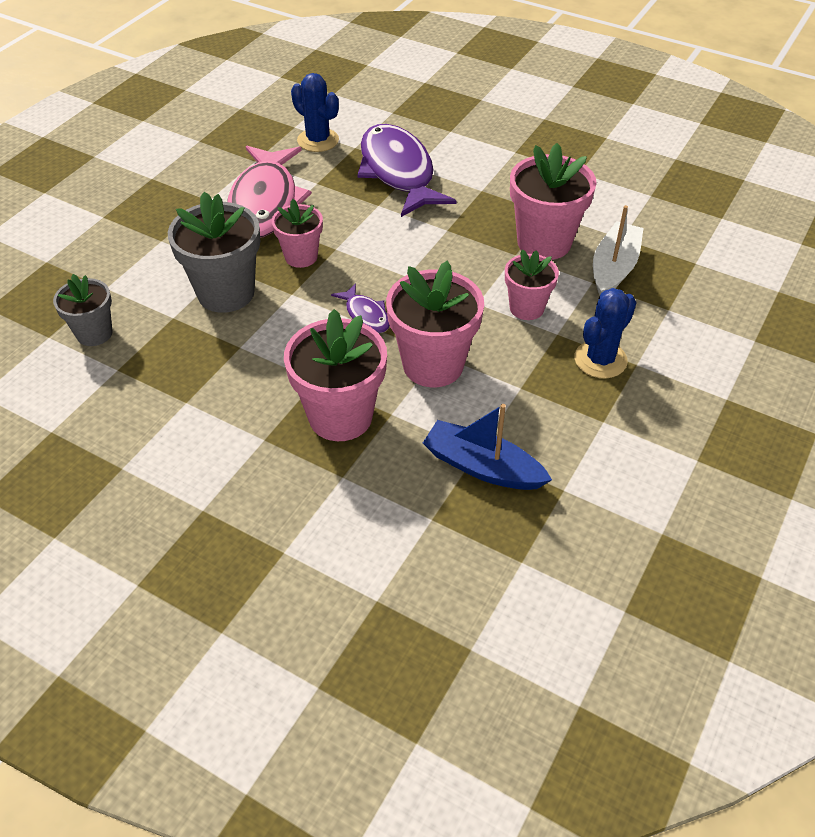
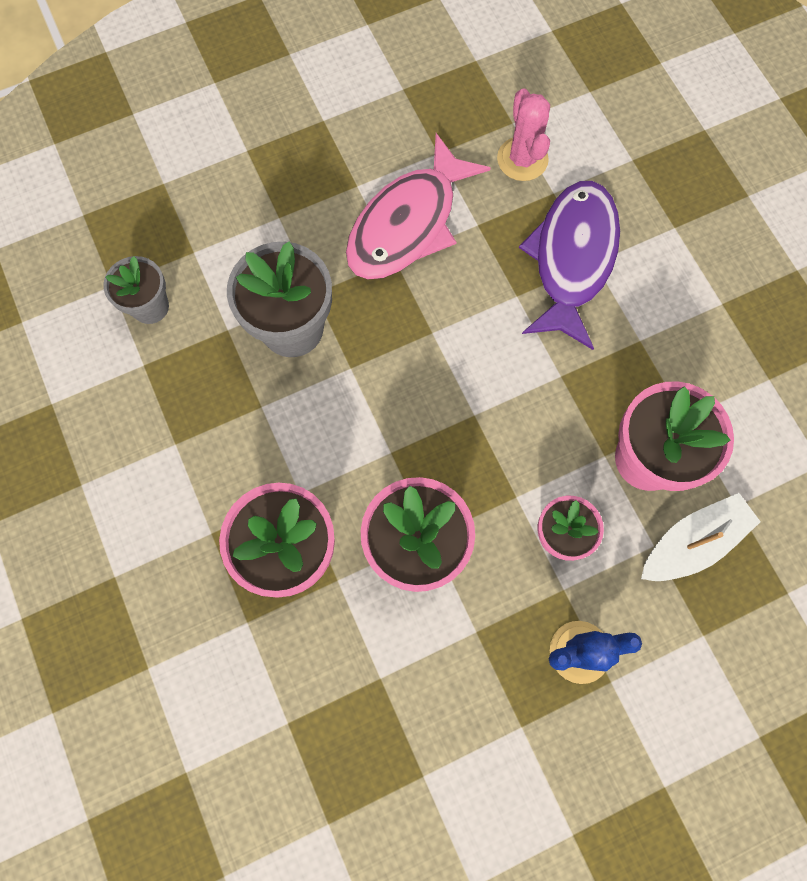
camera: 35 degrees right, 25 degrees up
pink flower pot [272,199,323,268] -> none
blue cactus [291,73,339,152] -> pink cactus [497,88,550,181]
purple fish [331,283,390,333] -> none
blue boat [423,404,552,490] -> none

